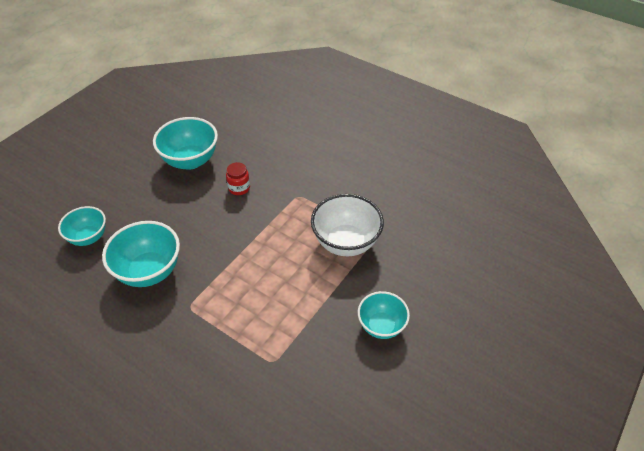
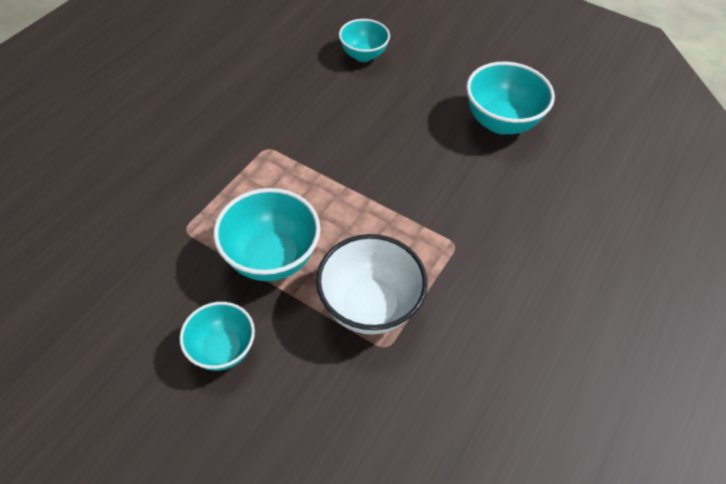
camera: 85 degrees right, 5 degrees up
turquoise bowl [102,221,180,287] -> turquoise bowl moved to [213,188,320,281]
red jar [226,162,250,195] -> none

